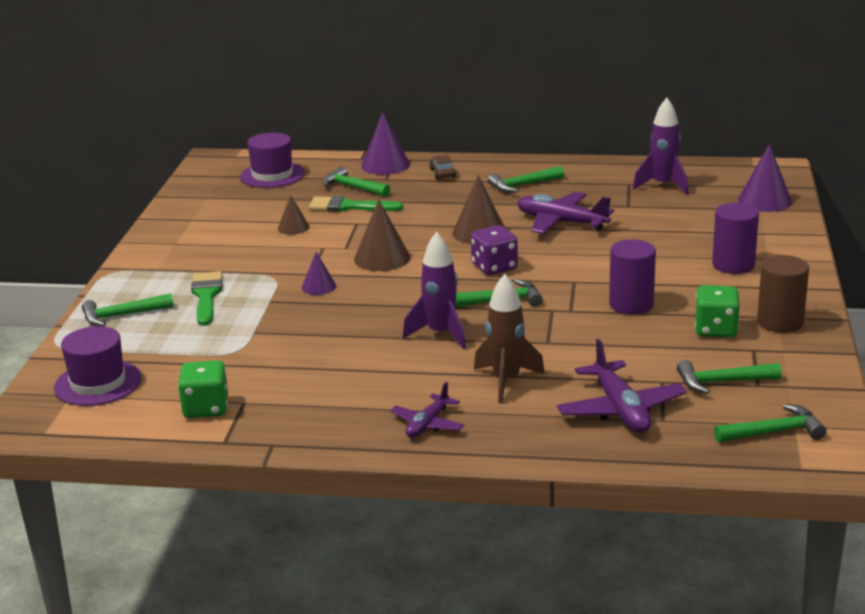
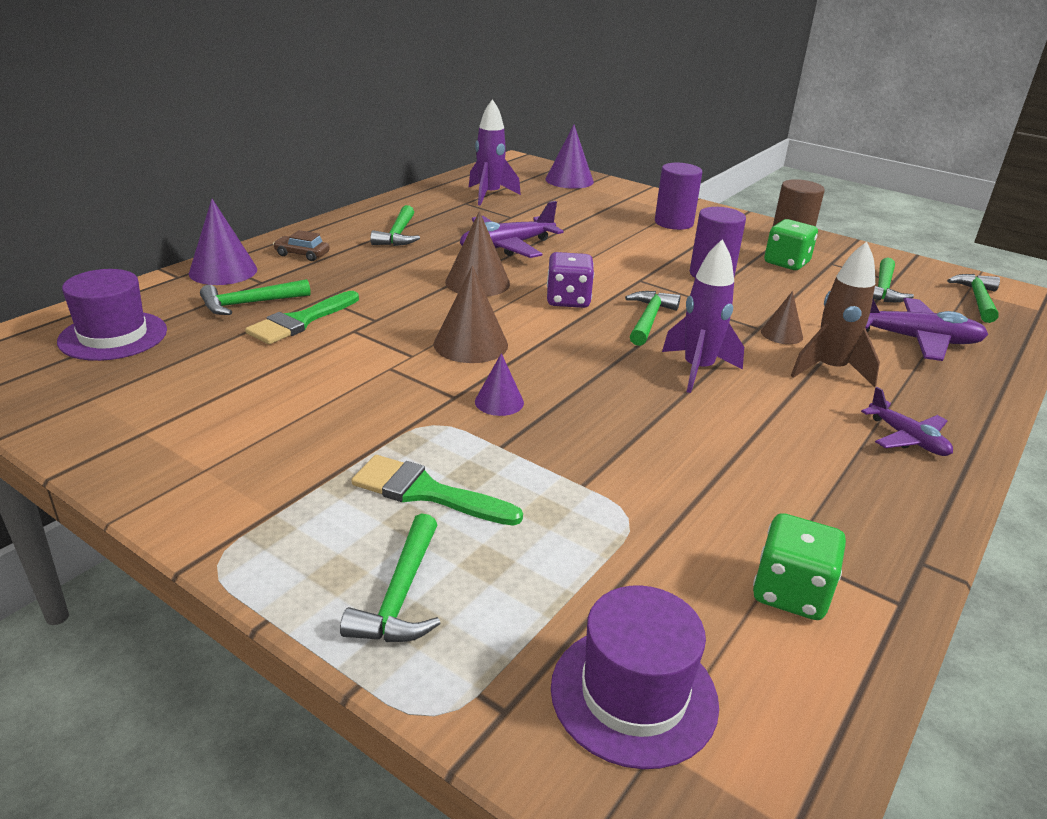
camera: 65 degrees left, 5 degrees up
brown cone [278,194,309,234] -> brown cone moved to [761,291,803,344]

